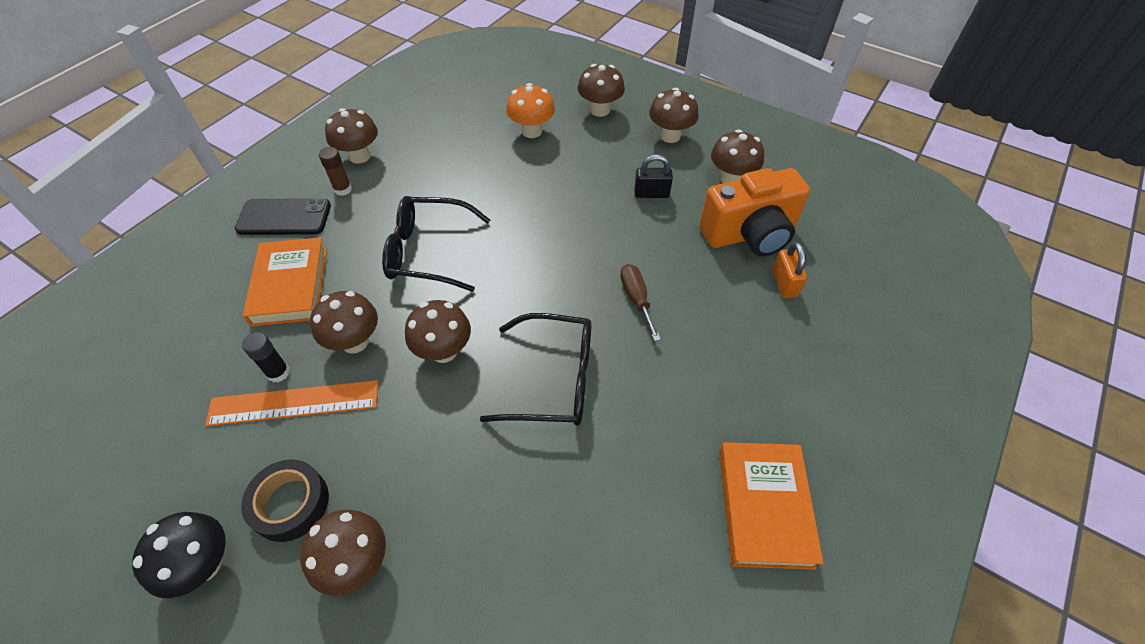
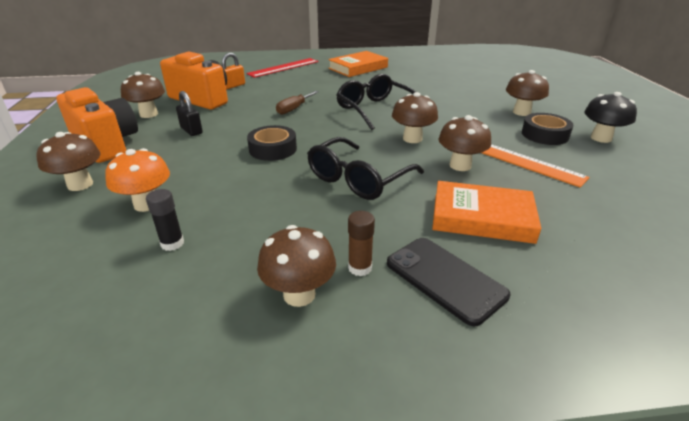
camera: 130 degrees left, 20 degrees down
black glue stick [242,332,290,383] -> black glue stick moved to [146,189,184,251]
orange book [243,237,327,327] -> orange book turned 60 degrees clockwise [432,181,541,244]
black glasses [382,196,490,292] -> black glasses turned 75 degrees clockwise [307,137,424,200]
brown mushroom [649,88,699,143] -> orange camera [56,87,138,163]
none -> red ruler [246,58,319,78]
none -> black tape [247,125,297,161]

